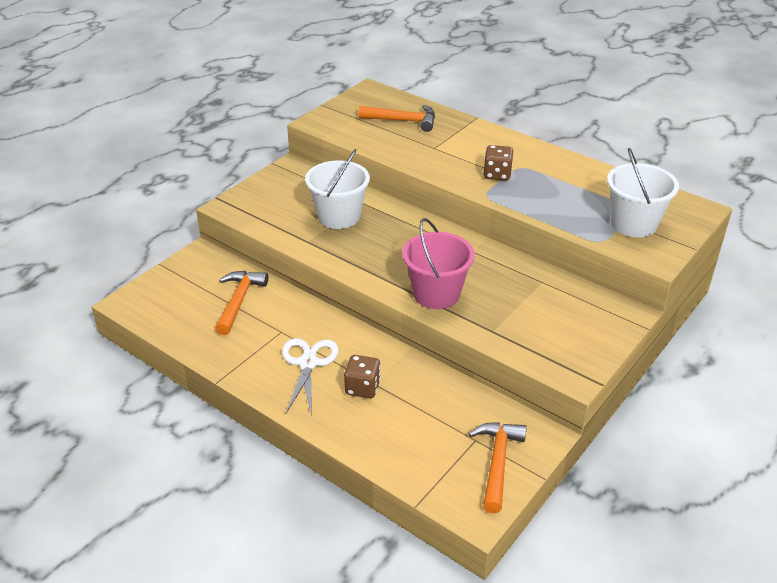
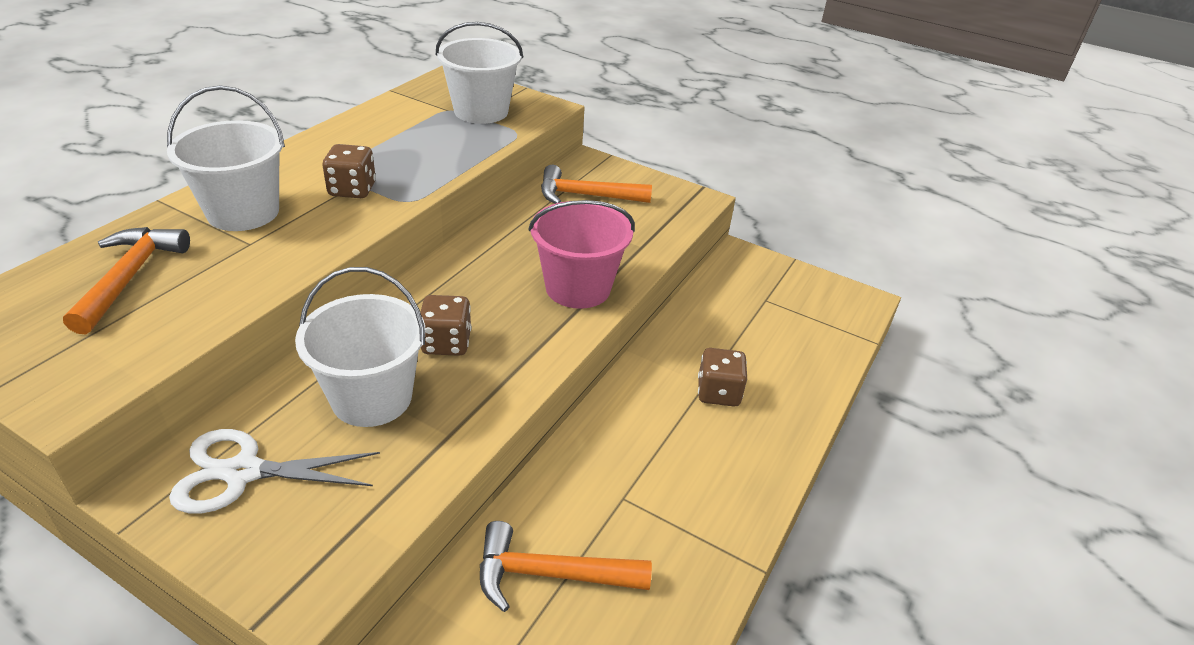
camera: 100 degrees left, 0 degrees up
white scissors [282,338,339,416] -> white scissors moved to [169,429,380,514]
orange hammer [469,422,527,514] -> orange hammer moved to [541,165,652,204]
none -> white bucket [167,85,285,231]
none -> brown dice [420,295,471,356]

